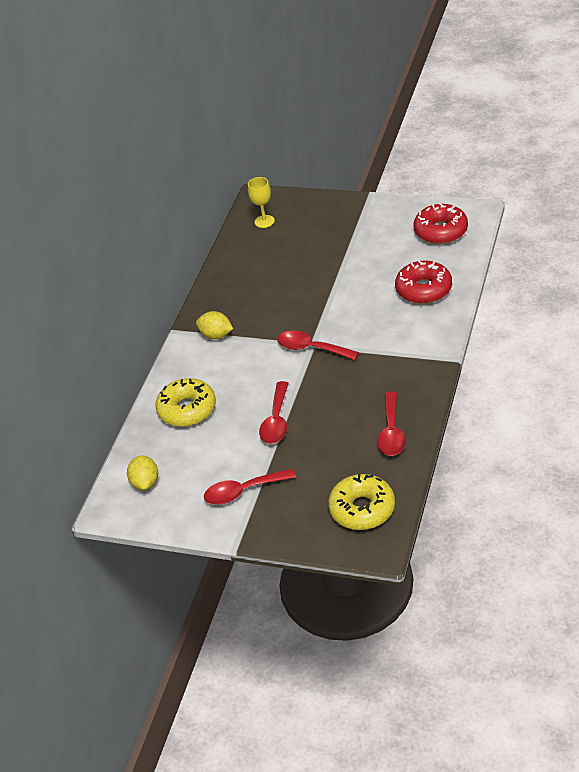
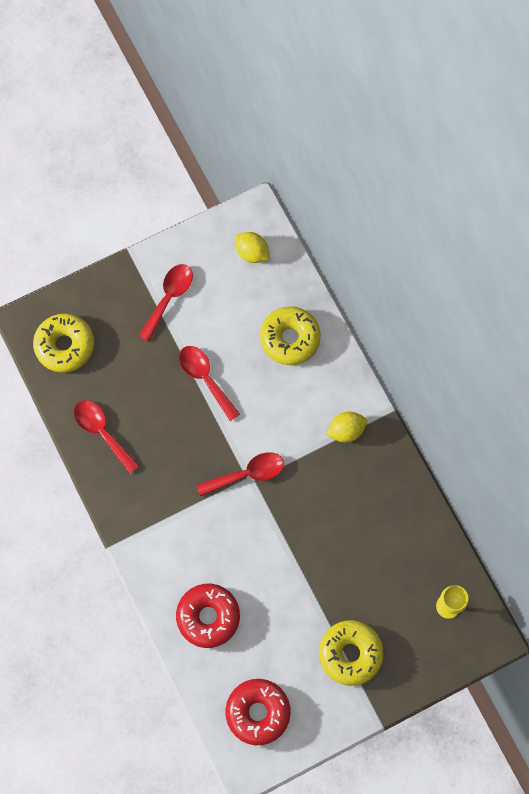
camera: 130 degrees right, 30 degrees up
none -> yellow donut [319,620,384,686]

